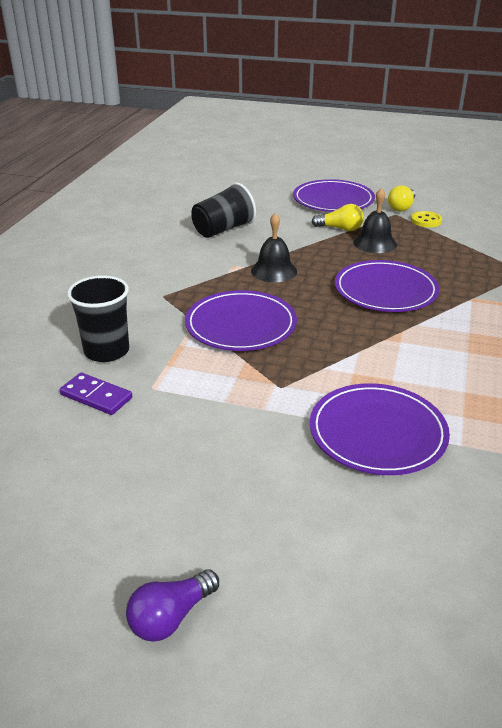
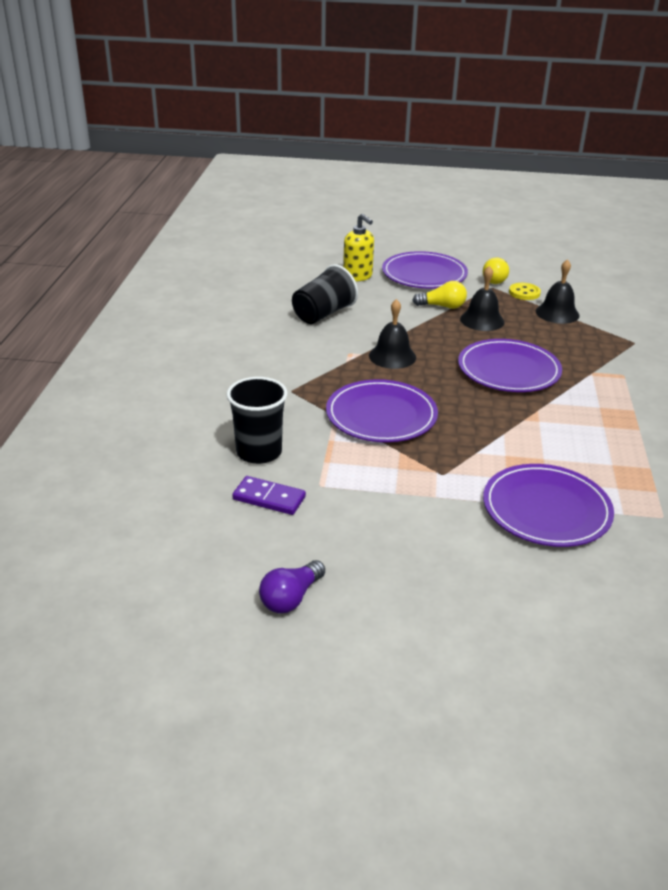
camera: 10 degrees left, 0 degrees up
purple light bulb [126,569,219,642] -> purple light bulb moved to [259,560,325,613]
none -> yellow soap dispenser [343,214,374,282]
none -> black bell [536,259,580,324]

